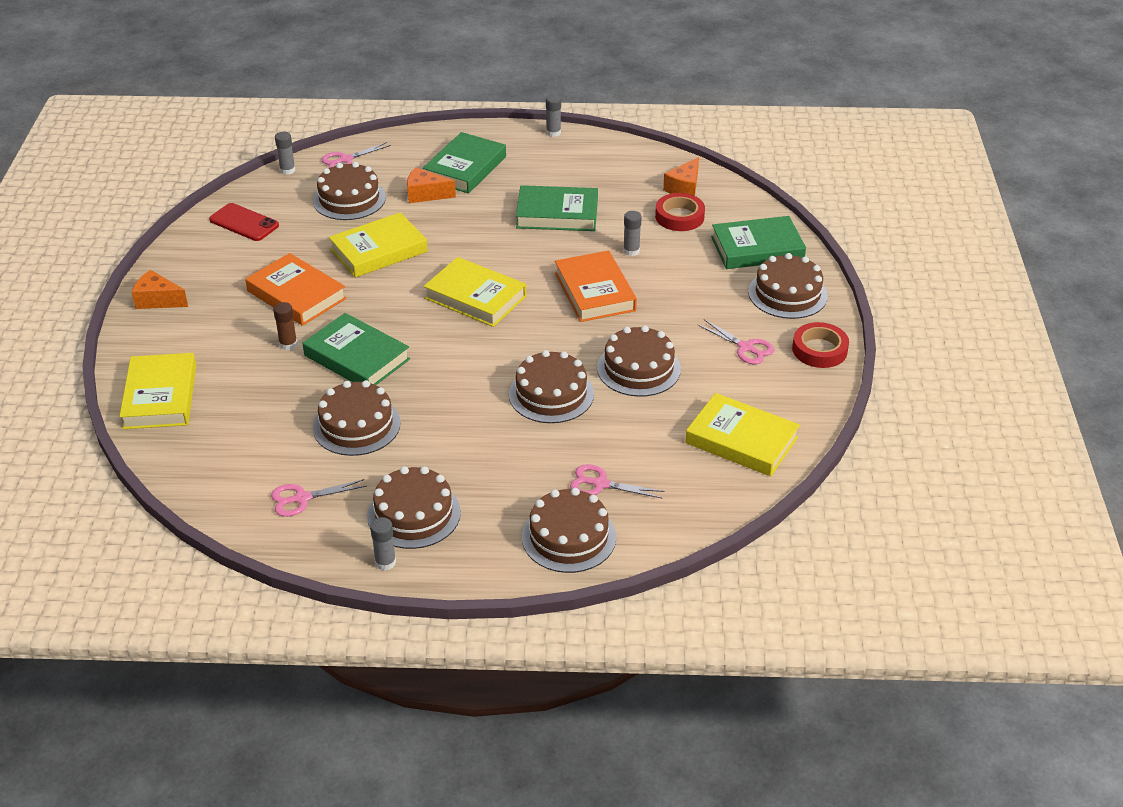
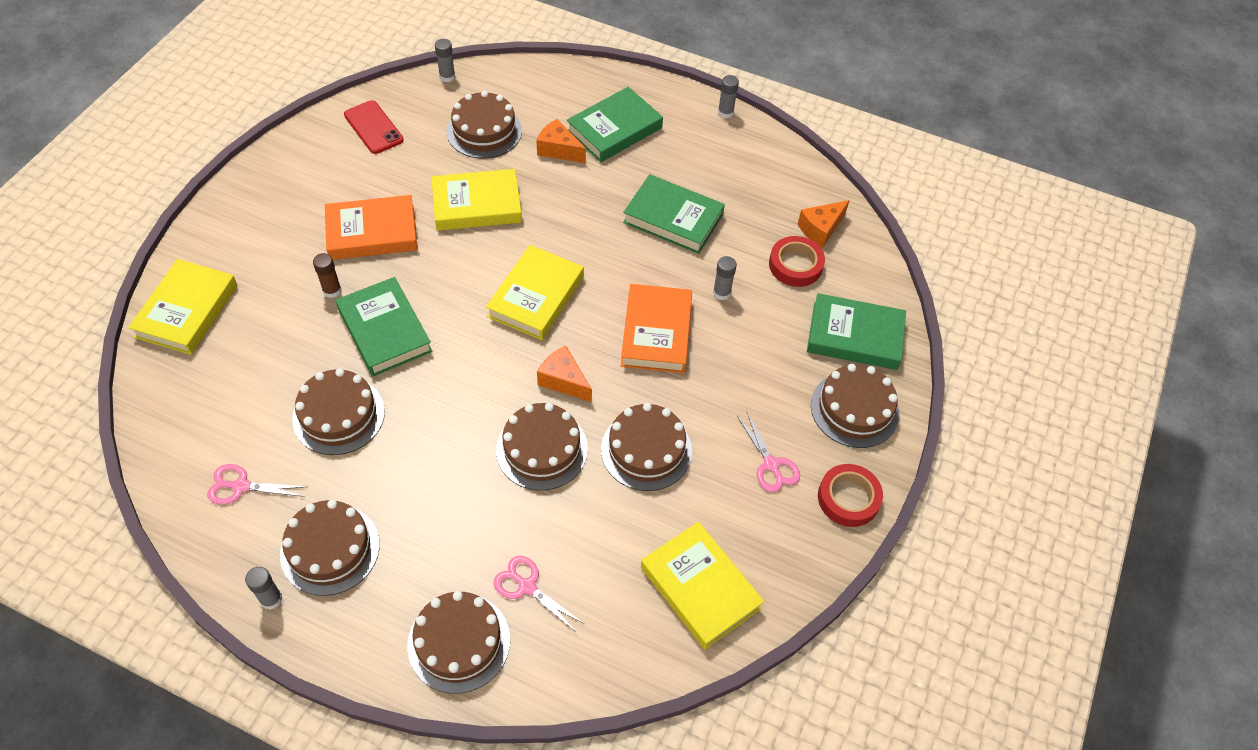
camera: 20 degrees right, 15 degrees up
orange cheese [132,270,188,309] -> orange cheese moved to [537,346,592,402]
orange book [245,253,347,326] -> orange book turned 75 degrees counterclockwise [325,195,418,260]
pink scissors [321,142,391,168] -> none
yellow book [424,257,526,327] -> yellow book turned 60 degrees clockwise [486,245,584,340]

